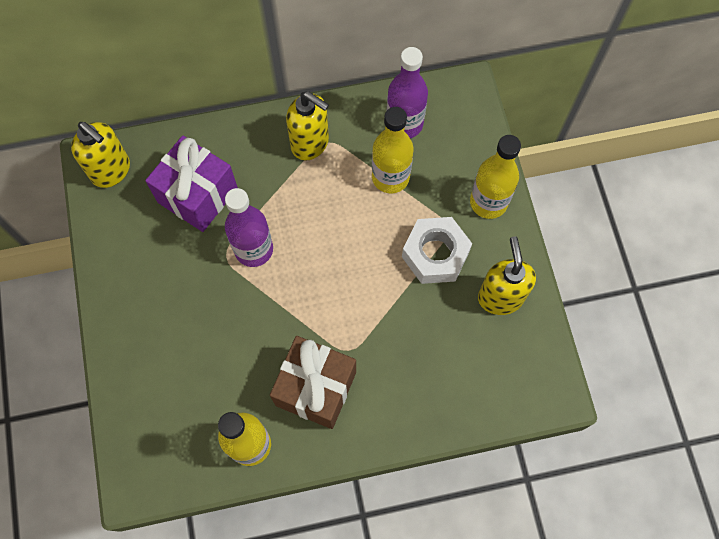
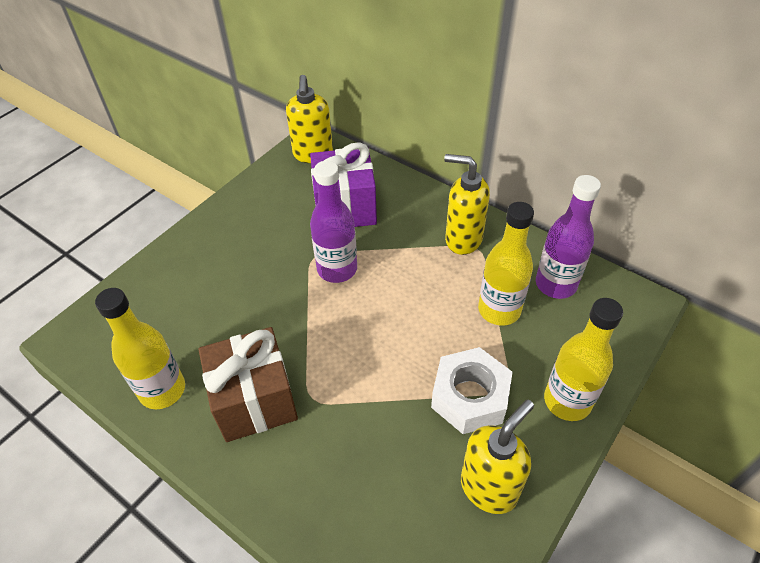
camera: 50 degrees right, 20 degrees down
yellow soap dispenser [286,91,329,160] -> yellow soap dispenser turned 120 degrees clockwise [444,154,490,255]

